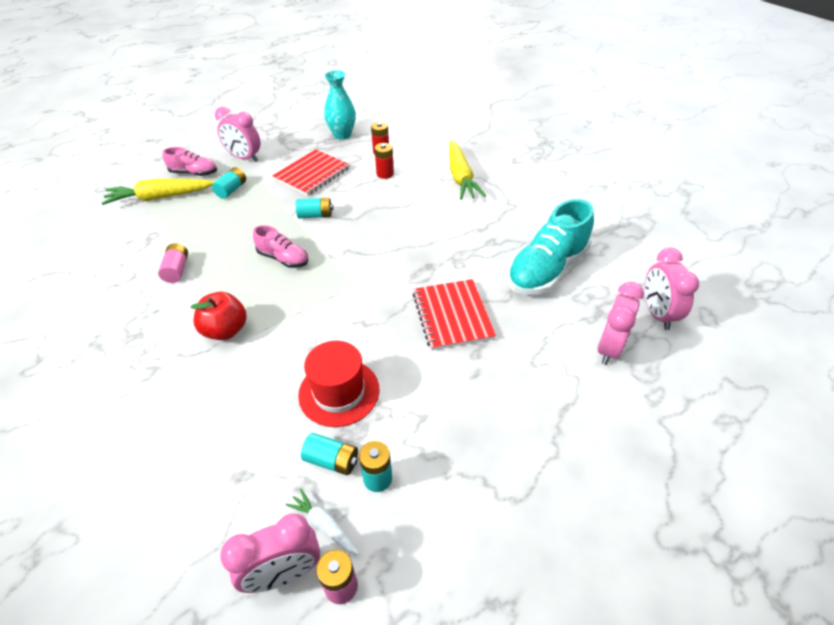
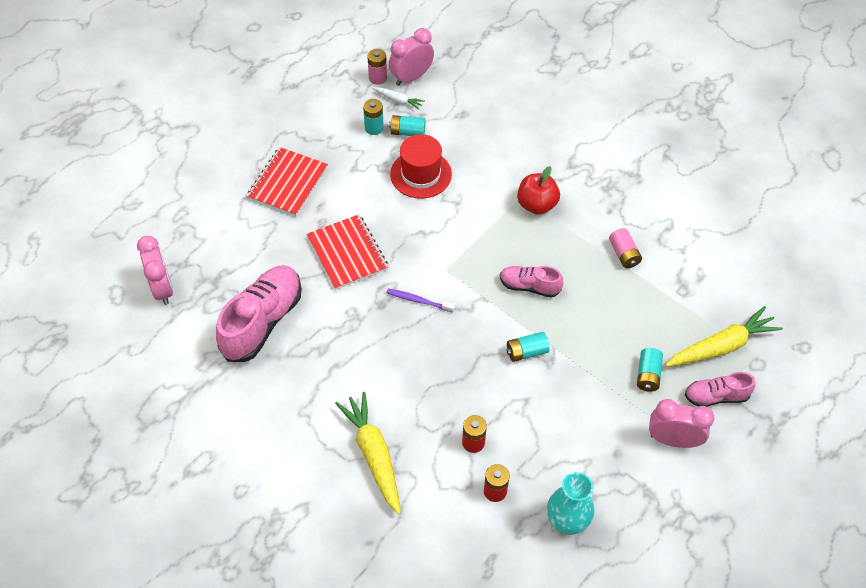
camera: 165 degrees right, 10 degrees up
red notebook [272,149,350,196] -> red notebook moved to [247,147,328,216]
turquoise shoe [507,199,594,295] -> pink shoe [216,265,302,362]
pink clock [597,281,644,365] -> none
none -> purple toothbrush [386,289,455,312]

